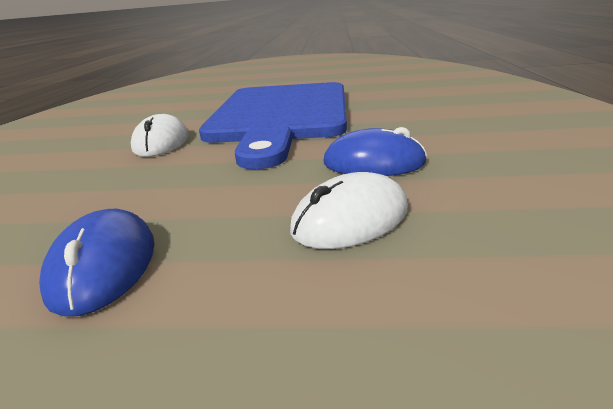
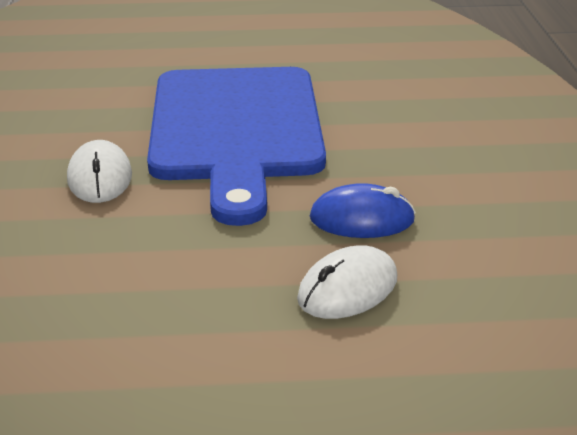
camera: 10 degrees left, 5 degrees up
blue mouse [39,209,155,316] -> none

